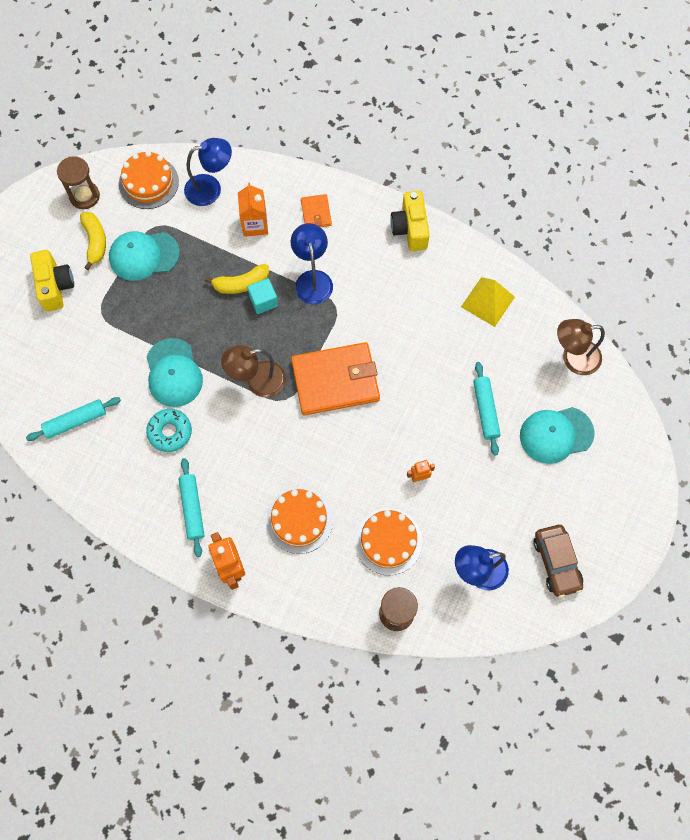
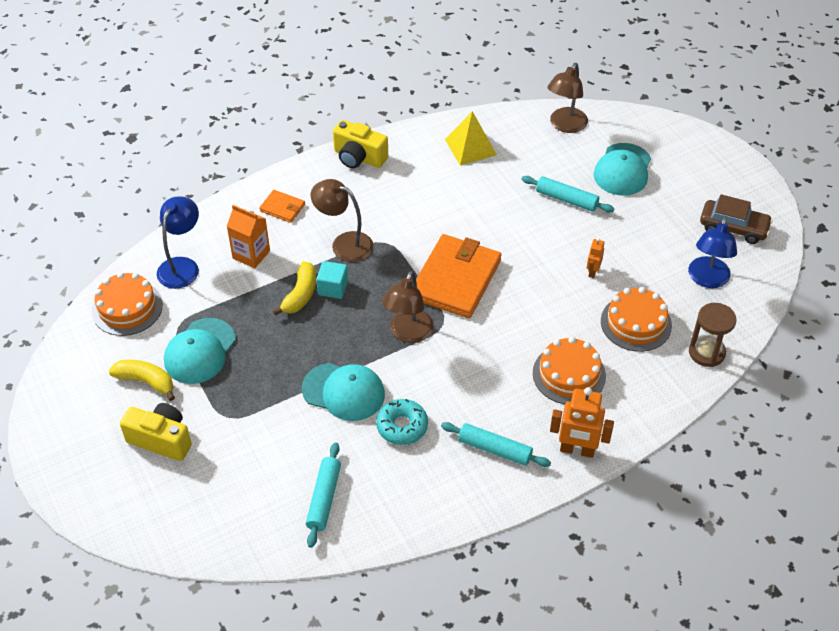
camera: 55 degrees left, 20 degrees down
brown hourglass [57,156,100,209] -> none
blue lamp [291,223,333,304] -> brown lamp [311,179,374,262]

